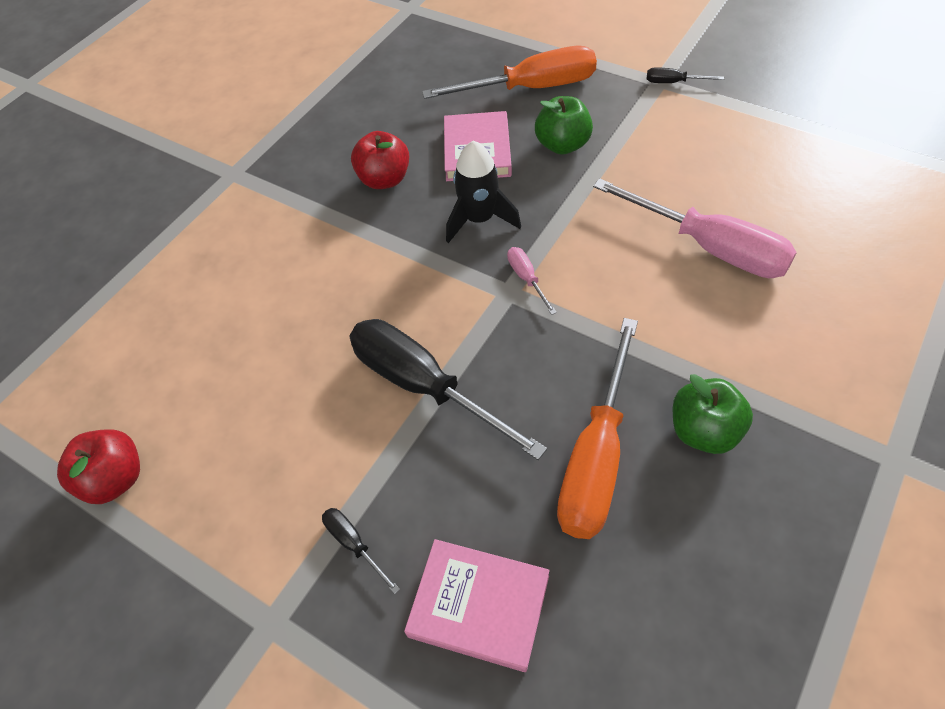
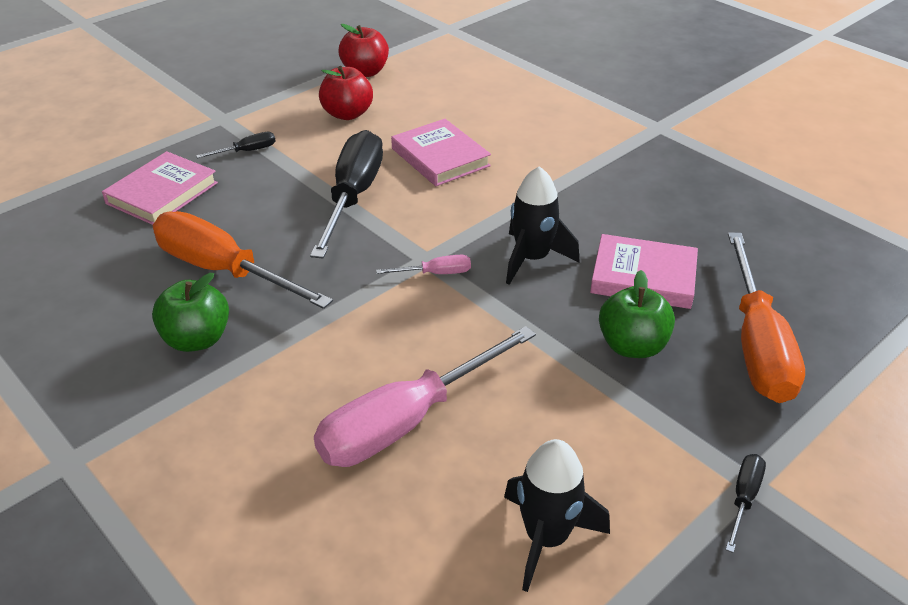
camera: 100 degrees right, 15 degrees down
black screwdriver [349,319,547,460] -> black screwdriver turned 45 degrees counterclockwise [310,130,383,259]
red apple [351,131,410,189] -> red apple moved to [319,66,373,120]
none -> pink book [391,119,491,186]
none -> black rocket [504,439,610,592]

